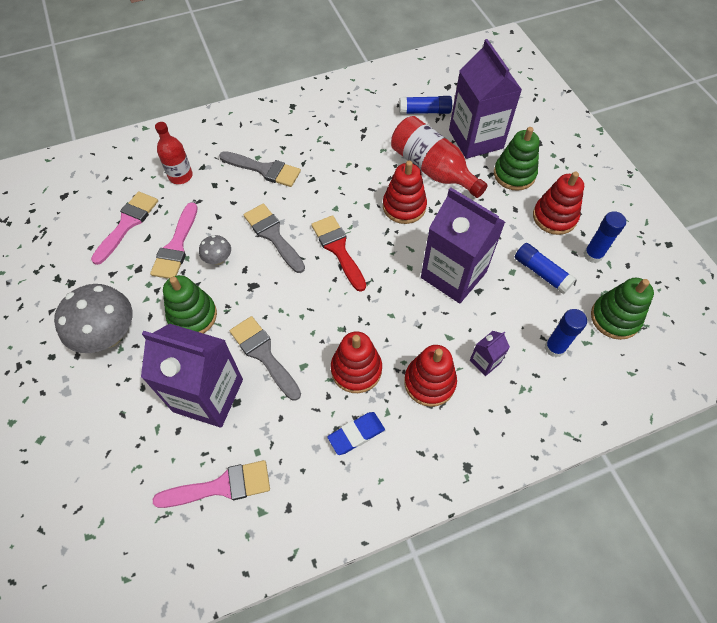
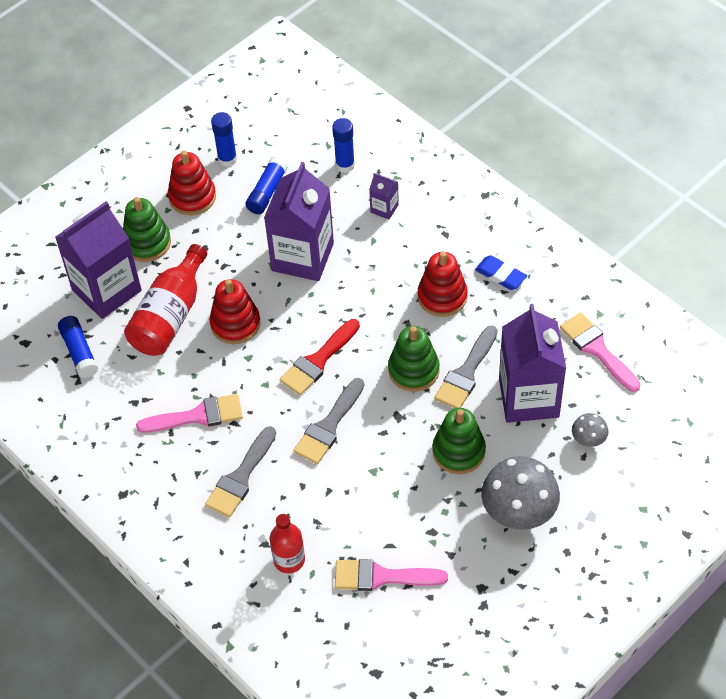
camera: 110 degrees left, 5 degrees down
pink brush [150,202,198,279] -> pink brush moved to [136,394,243,433]
grey mushroom [199,235,231,265] -> grey mushroom moved to [572,413,608,447]
grey brush [219,151,301,187] -> grey brush turned 150 degrees counterclockwise [205,426,276,517]
red stacking toy [404,345,457,407] -> none
green stacking toy [591,278,654,340] -> green stacking toy moved to [388,326,440,392]

